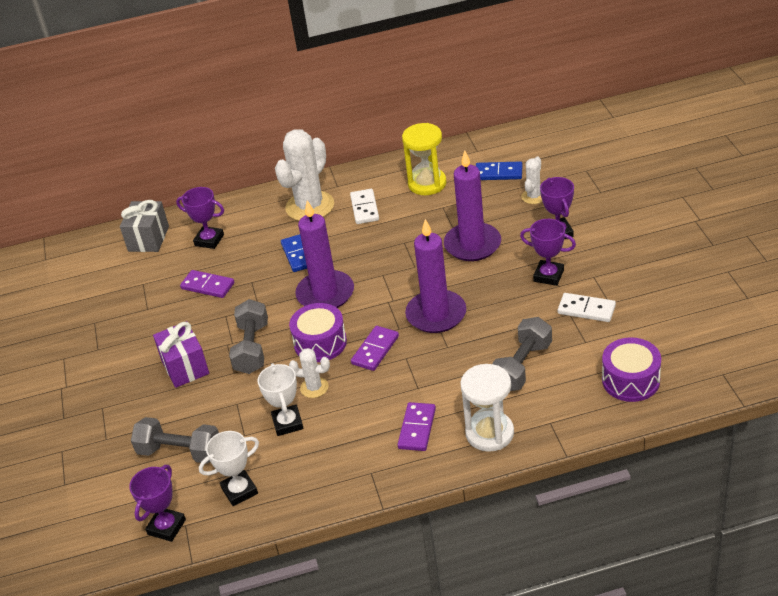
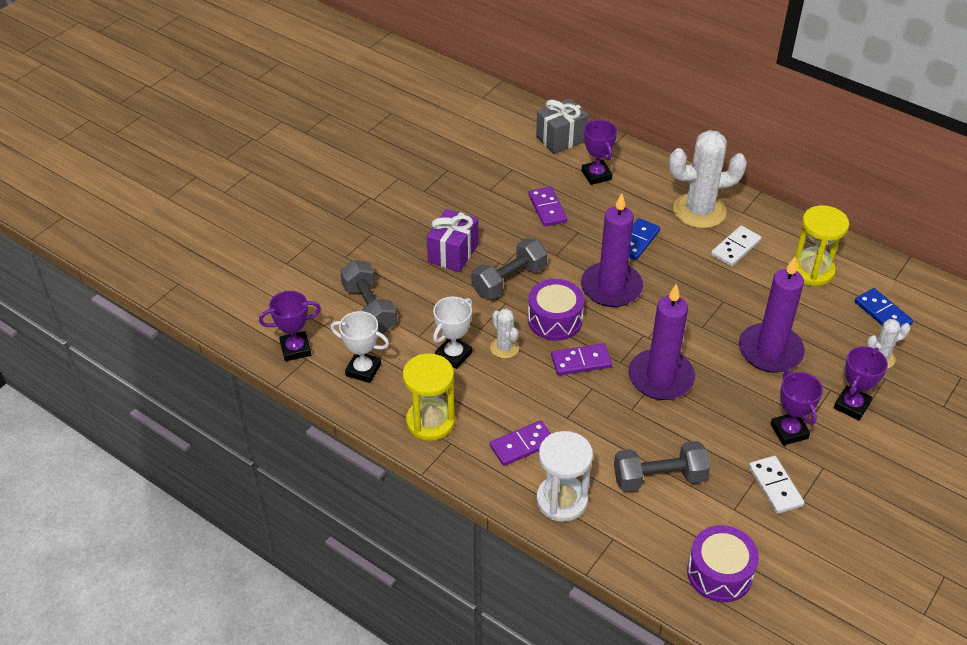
camera: 45 degrees right, 5 degrees up
none -> yellow hourglass [403,353,455,441]

